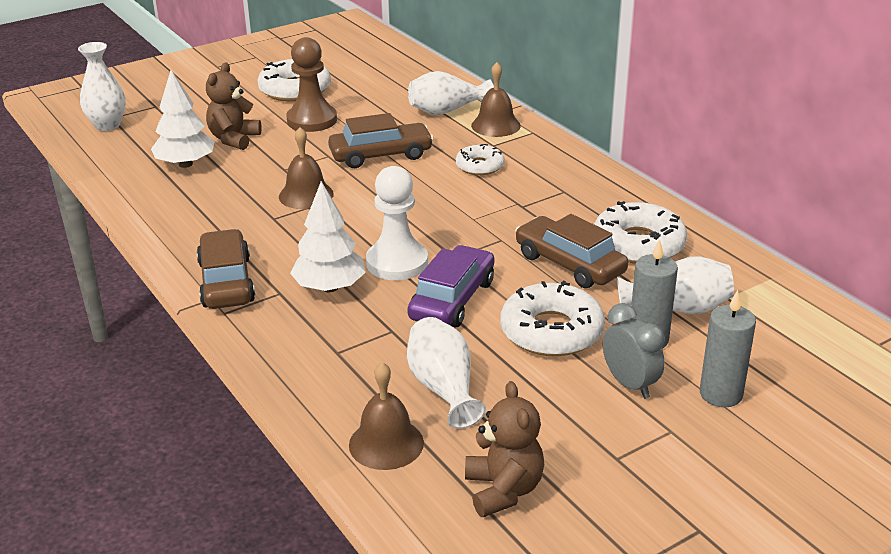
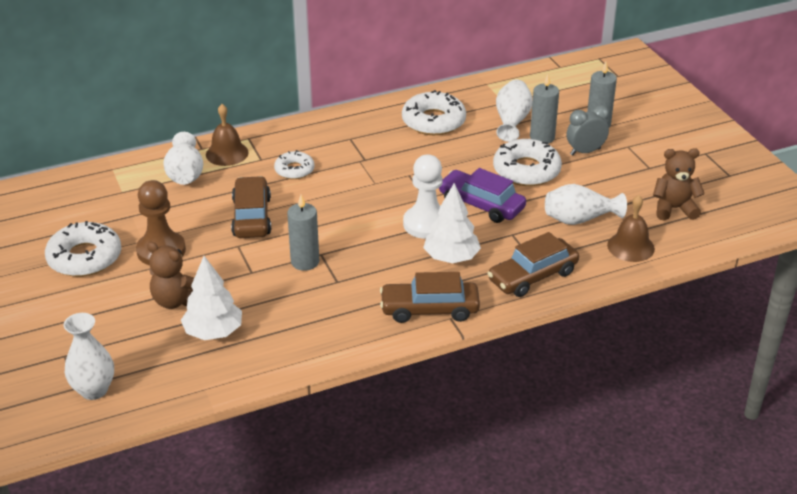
camera: 80 degrees left, 5 degrees up
brown bell [279,127,334,209] -> grey candle [287,195,319,271]
brown car [515,214,628,288] -> brown car moved to [487,232,579,297]

